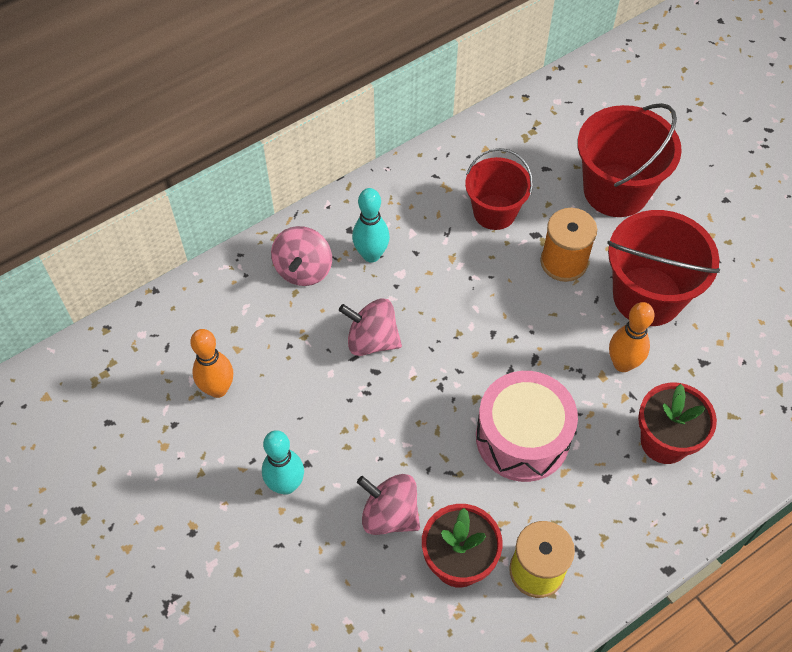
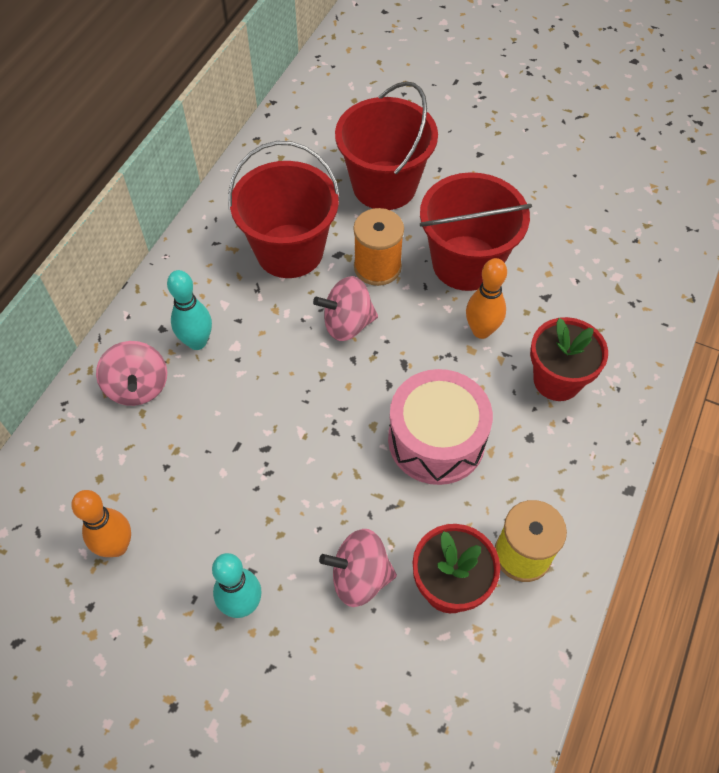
camera: 30 degrees left, 0 degrees up
pink spinning top [339,298,402,356] -> pink spinning top moved to [313,276,378,341]
red bucket [465,148,533,230] -> red bucket [228,141,340,278], size x1.54

